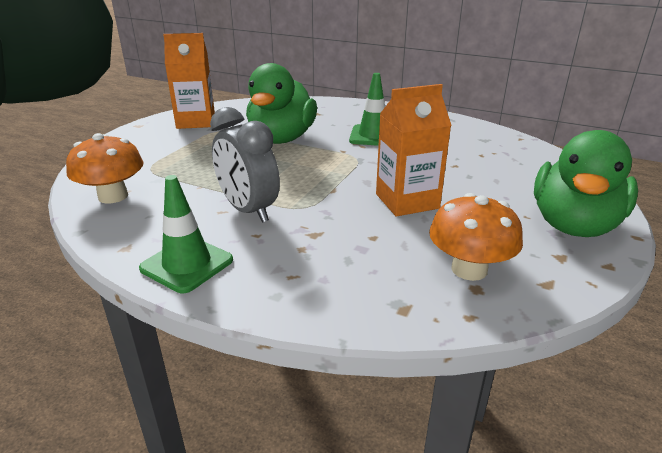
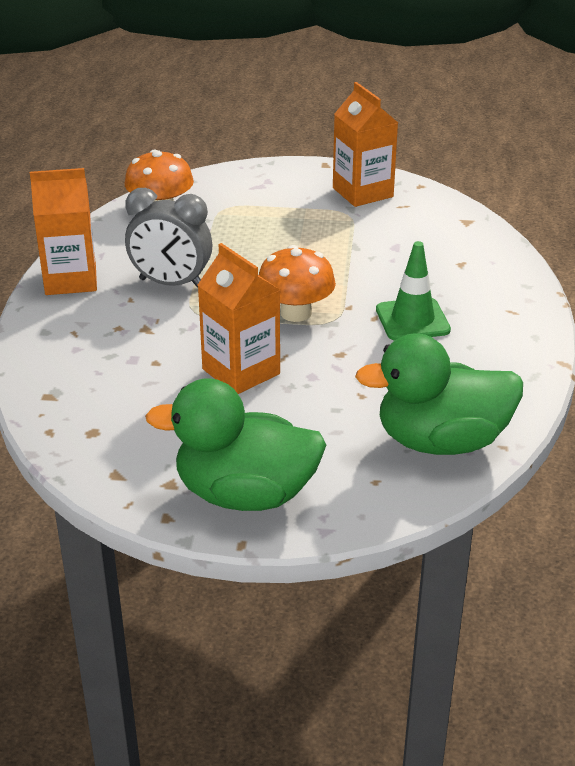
camera: 70 degrees right, 5 degrees up
green traffic cone [139,175,233,293] -> orange carton [30,168,97,295]
grey clock [210,107,280,223] -> grey clock turned 105 degrees counterclockwise [125,188,213,288]
green duck [246,63,317,144] -> green duck moved to [355,333,523,455]
orange mushroom [429,193,523,281] -> orange mushroom moved to [259,245,336,322]

